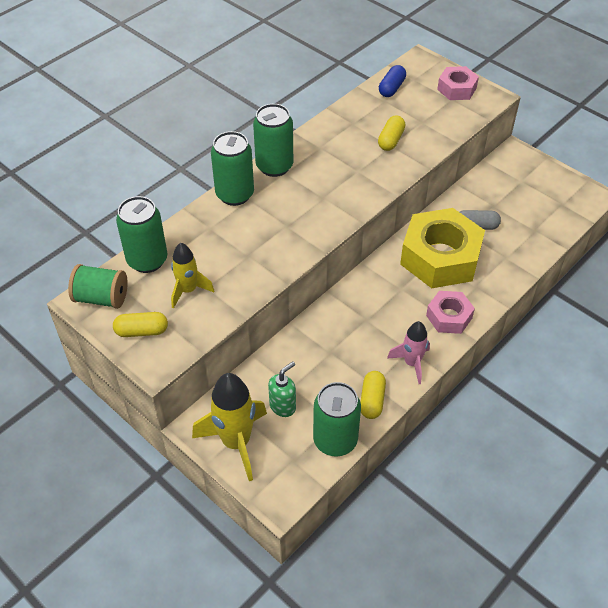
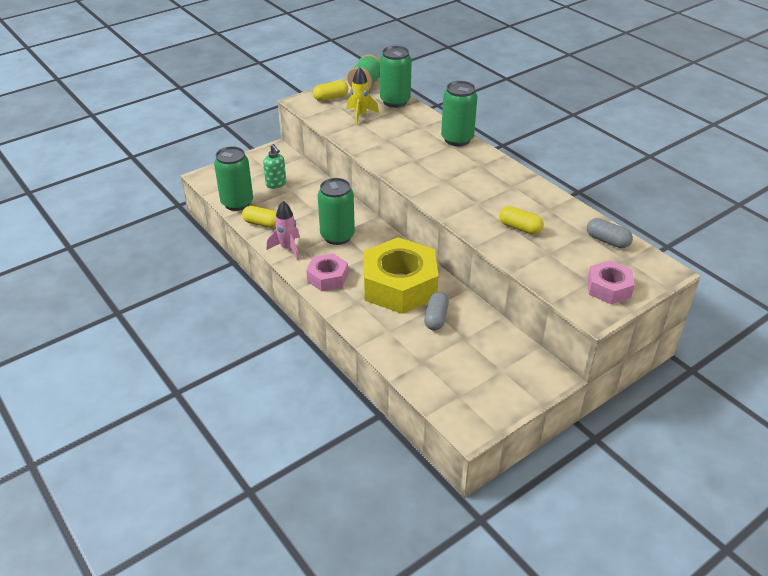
camera: 100 degrees right, 10 degrees down
yellow capsule [113,312,168,337] -> yellow capsule turned 60 degrees clockwise [313,81,348,101]
yellow rocket [192,373,267,481] -> none
green can [253,104,293,177] -> green can moved to [318,178,355,245]
blue capsule [379,65,406,97] -> grey capsule [587,218,633,248]

